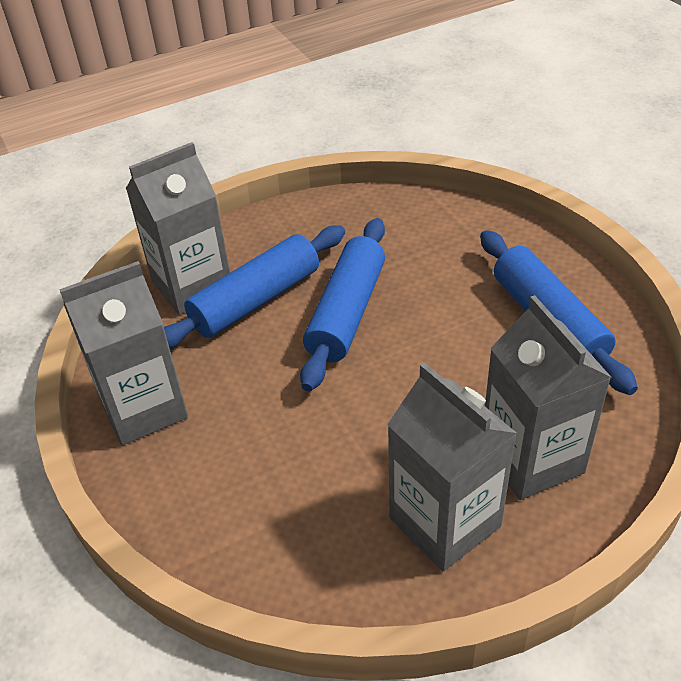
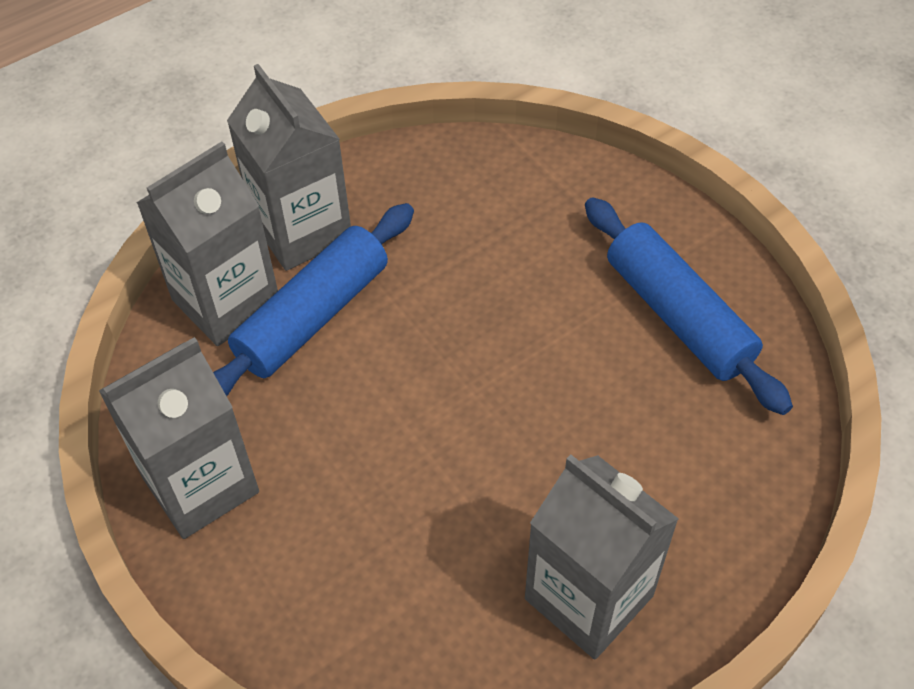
camera: 10 degrees left, 10 degrees up
blue rolling pin [300,218,385,391] -> none
grey carton [485,295,612,500] -> grey carton moved to [227,64,351,271]

